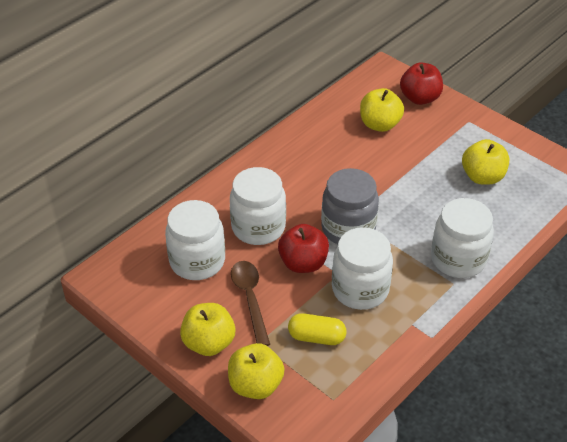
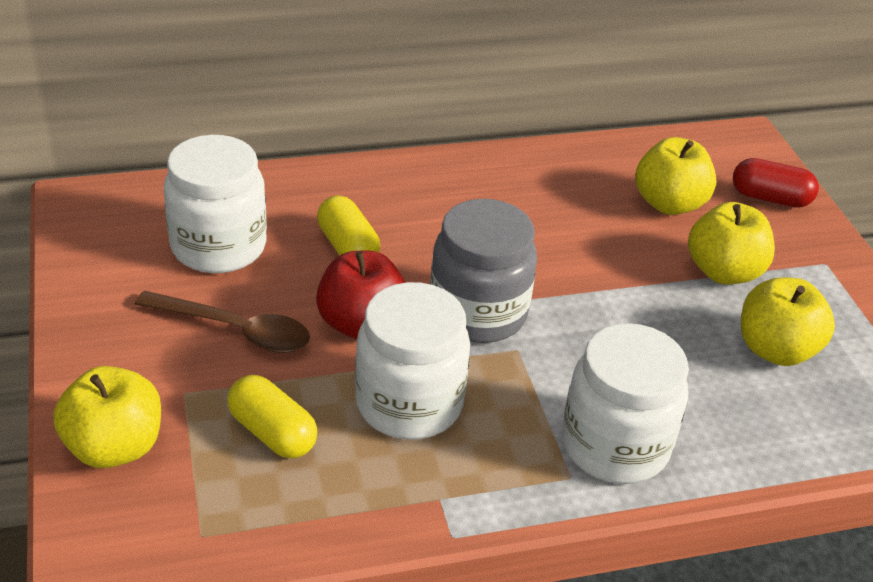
camera: 30 degrees right, 5 degrees down
yellow apple [180,303,235,356] -> yellow apple moved to [688,202,775,284]
white jar [230,167,286,245] -> yellow capsule [317,195,380,256]
brown spoon [231,261,270,346] -> brown spoon turned 90 degrees clockwise [134,291,310,353]
red apple [400,62,443,105] -> red capsule [733,158,819,208]

